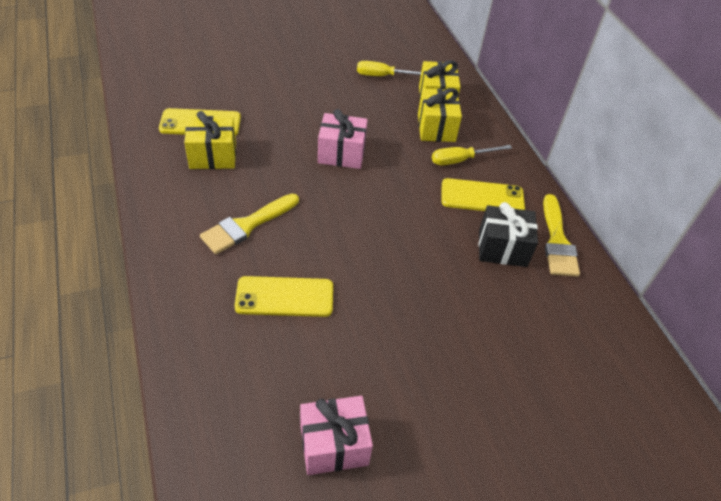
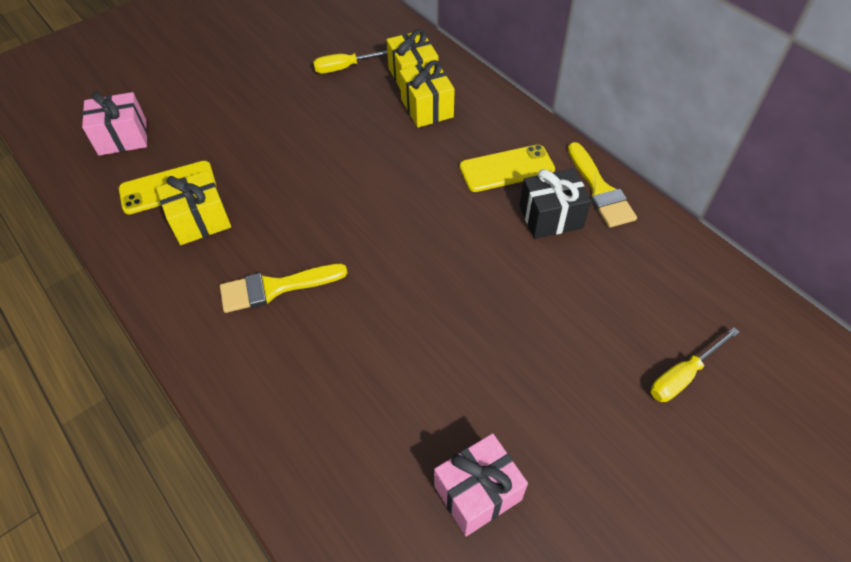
camera: 15 degrees left, 5 degrees up
yellow brush [200,194,299,254] -> yellow brush turned 45 degrees clockwise [220,264,348,313]
yellow phone [235,276,333,317] -> none
pink gift [318,109,368,169] -> pink gift moved to [82,91,147,156]
yellow screwdriver [432,145,512,165] -> yellow screwdriver moved to [650,327,739,402]

